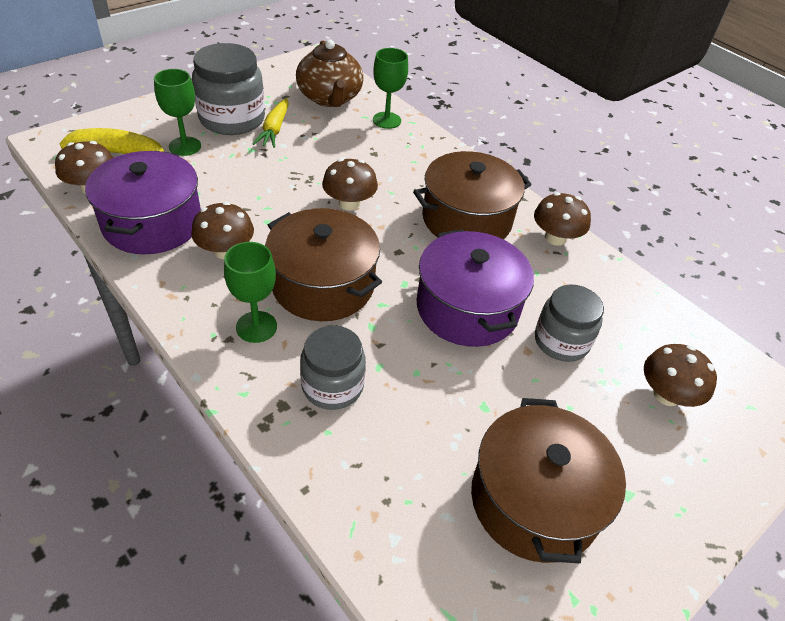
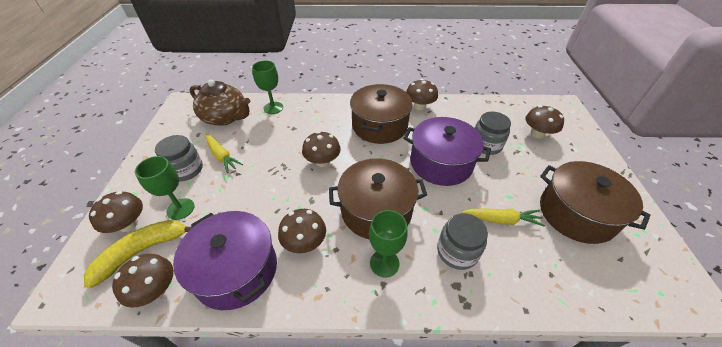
camera: 45 degrees left, 0 degrees up
grey jar [192,43,265,135] -> grey jar [155,135,203,181], size x0.65
none -> brown mushroom [89,191,143,233]
none -> yellow carrot [462,209,545,227]

